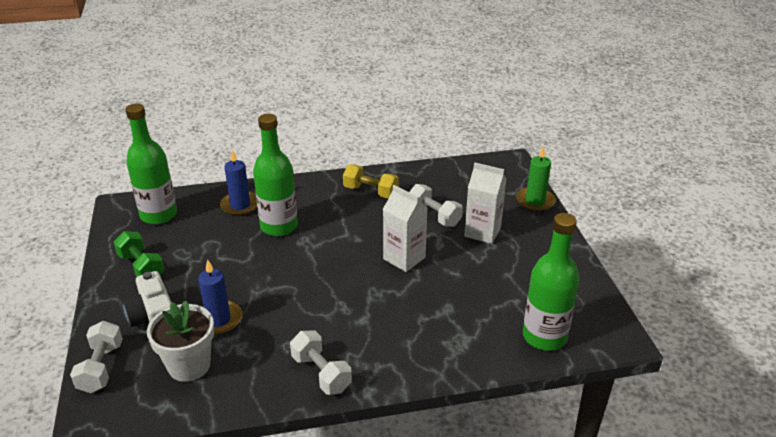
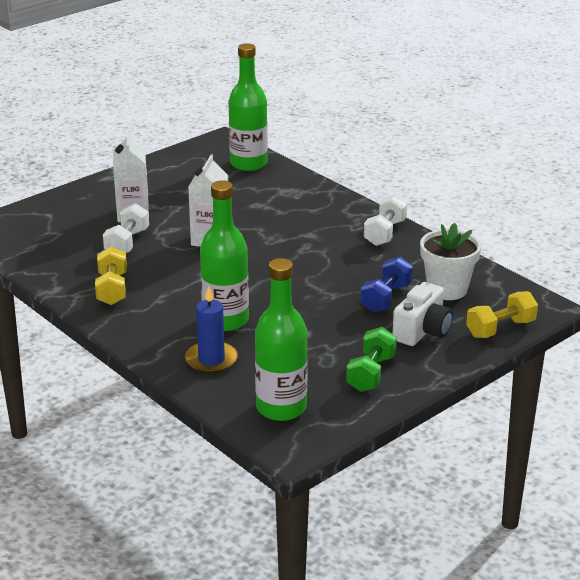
camera: 120 degrees left, 5 degrees down
white dumbbell [70,321,123,393] -> yellow dumbbell [466,291,538,338]
blue candle [198,259,242,335] -> blue dumbbell [360,256,413,312]
green candle [516,146,556,212] -> none

